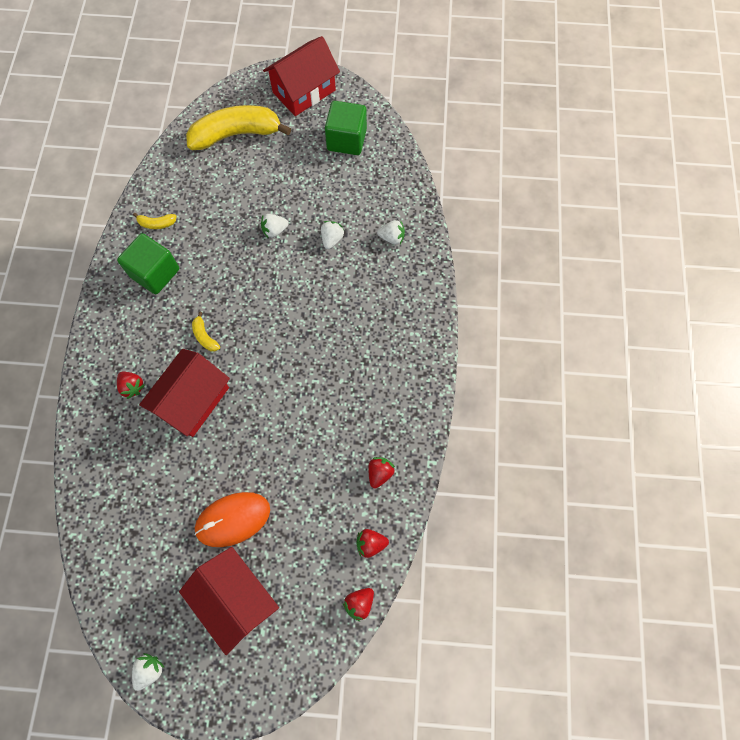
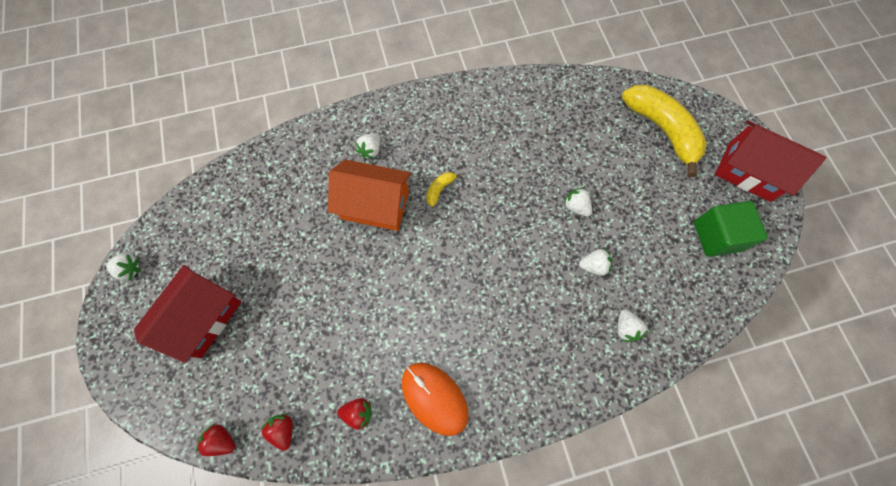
camera: 70 degrees right, 0 degrees up
green cube [117,233,179,294] -> none
red strawberry [117,371,145,399] -> white strawberry [355,133,380,159]
yellow banana [133,213,177,229] -> none
red house [139,349,230,437] -> orange house [328,160,411,231]
orange mouse [194,492,270,547] -> orange mouse moved to [402,362,469,436]

